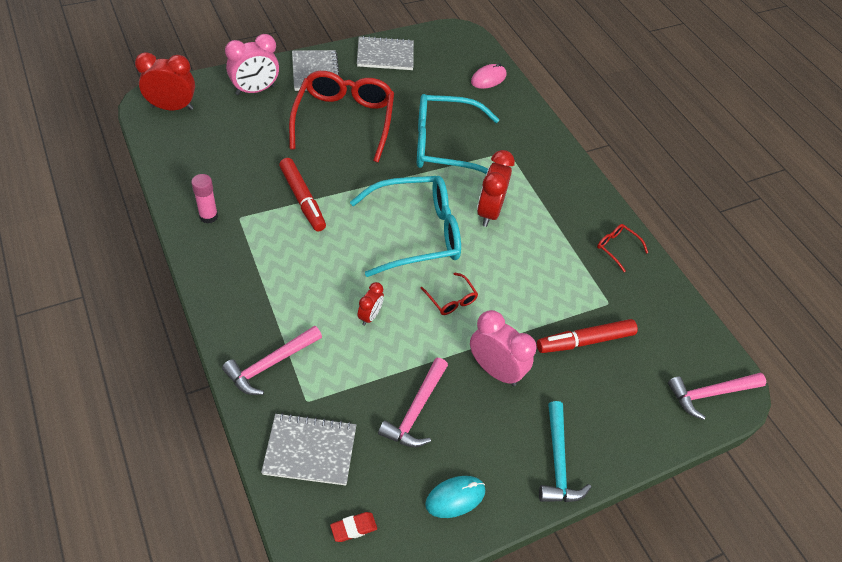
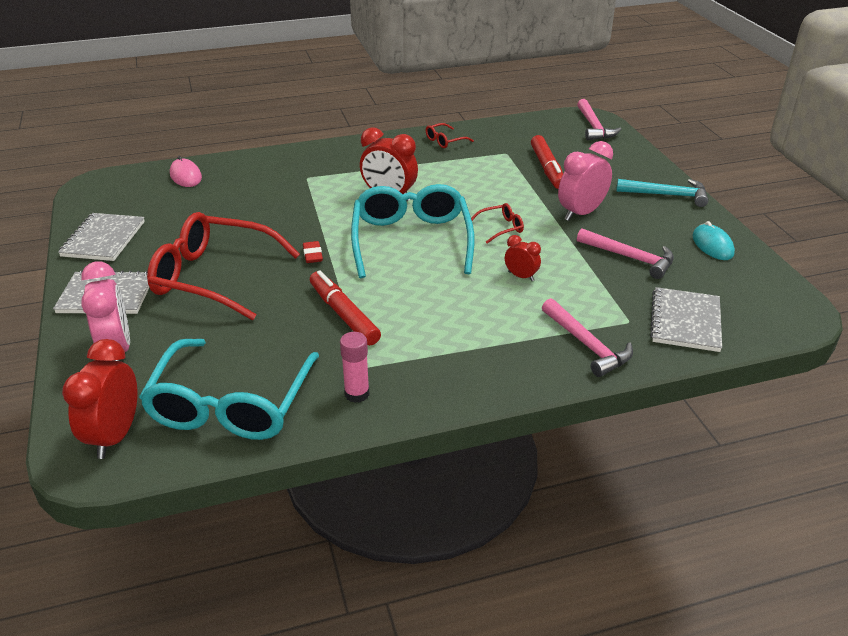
camera: 75 degrees left, 15 degrees down
red marker [279,158,326,231] -> red marker turned 105 degrees counterclockwise [310,270,381,345]
red eraser [330,512,377,542] -> red eraser moved to [303,241,323,263]
turquoise glasses [417,94,499,174] -> turquoise glasses moved to [139,339,319,440]

